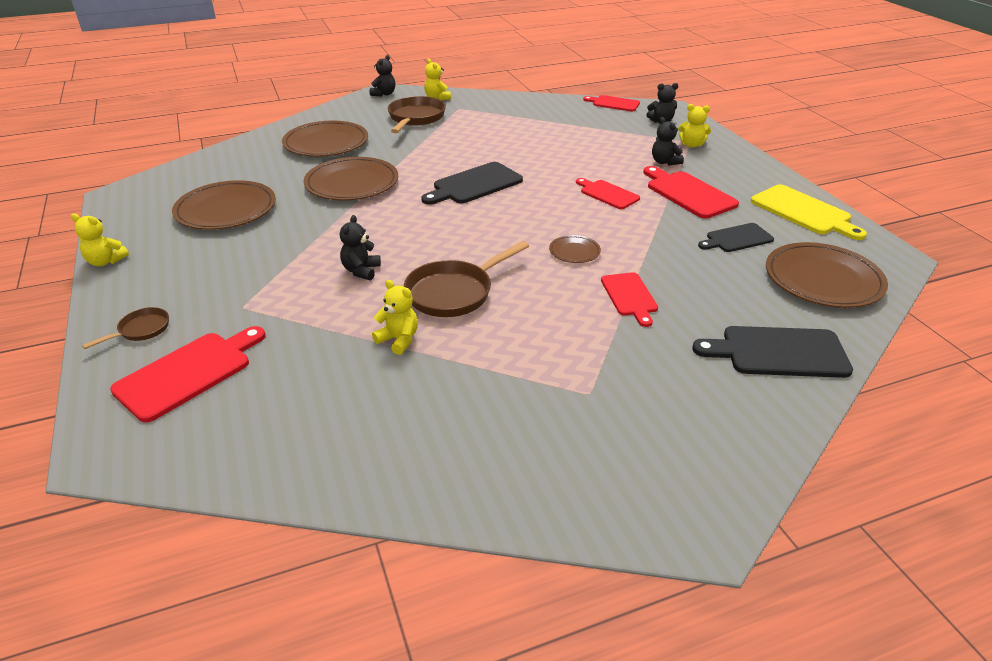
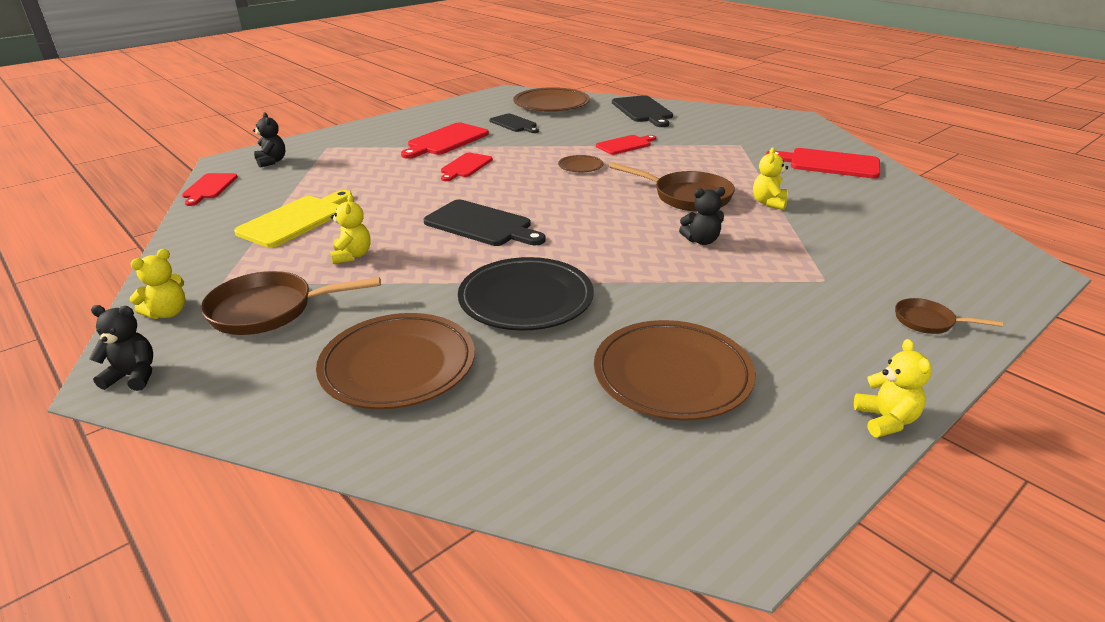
camera: 110 degrees left, 5 degrees down
red cutting board [110,326,265,423] -> red cutting board moved to [766,148,880,179]
brown plate [304,157,398,201] -> black plate [458,257,594,331]
black teddy bear [652,117,684,165] -> none
yellow teddy bear [678,104,711,148] -> yellow teddy bear moved to [330,194,371,264]
yellow cutting board [751,184,867,240] -> yellow cutting board moved to [234,190,352,248]

